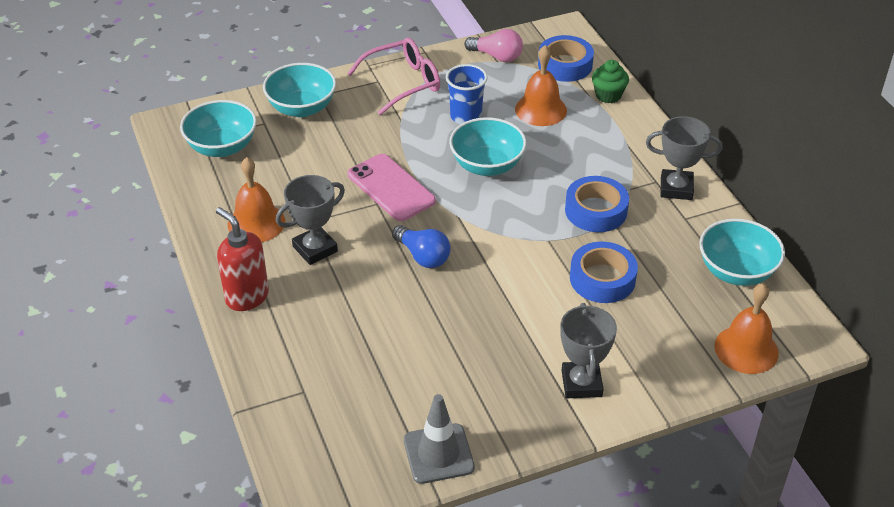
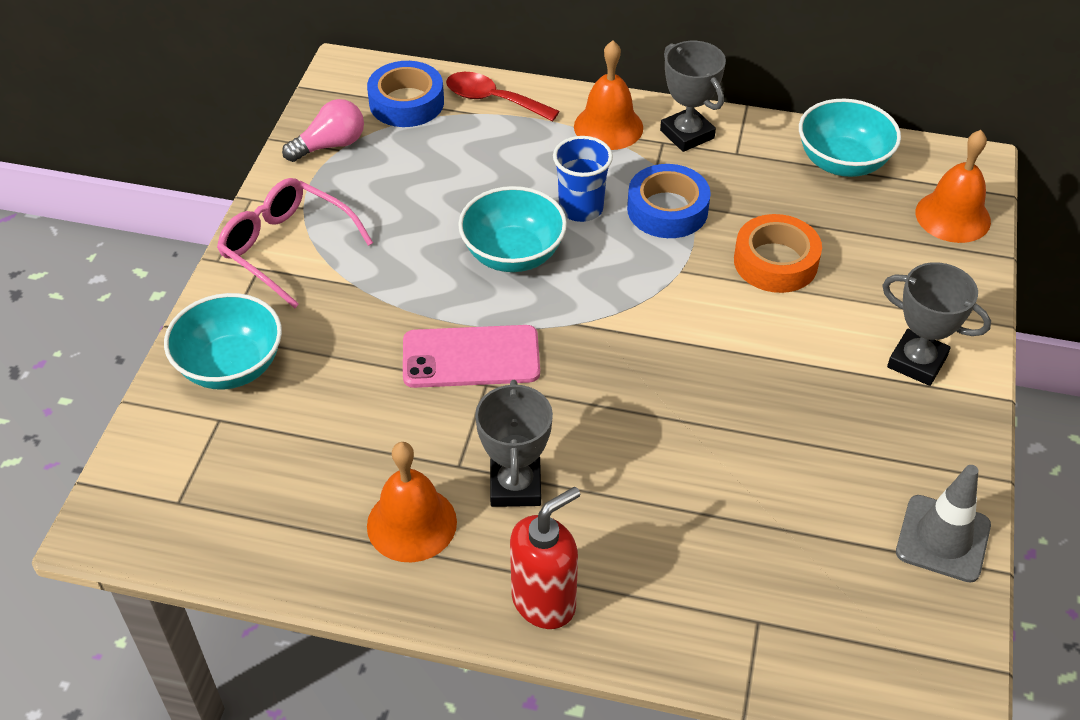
camera: 55 degrees left, 5 degrees up
turquoise bowl [180,100,257,157] -> none
red soap dispenser [216,207,269,311] -> red soap dispenser turned 150 degrees clockwise [510,487,580,629]
pink glasses [347,37,440,115] -> pink glasses turned 60 degrees counterclockwise [217,178,373,308]
blue light bulb [392,225,451,268] -> none
blue cup [446,64,488,124] -> blue cup moved to [553,136,613,222]
orange bell [515,45,567,126] -> orange bell moved to [574,41,643,150]
blue tape [570,241,638,303] -> orange tape [734,214,822,293]
green cupcake [592,60,629,103] -> red spoon [446,72,559,122]
grey trophy [646,116,722,200] -> grey trophy turned 75 degrees counterclockwise [660,41,726,152]

